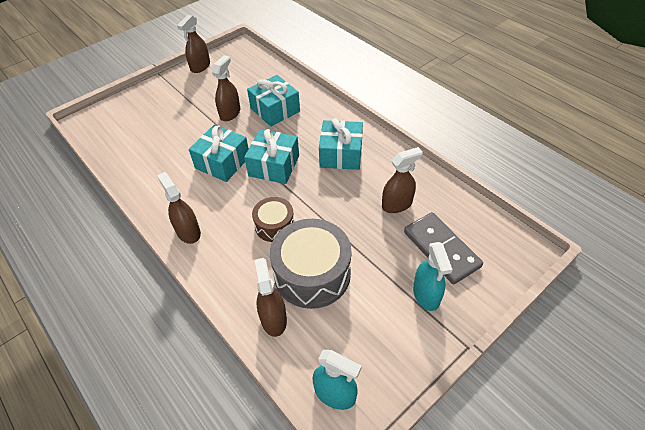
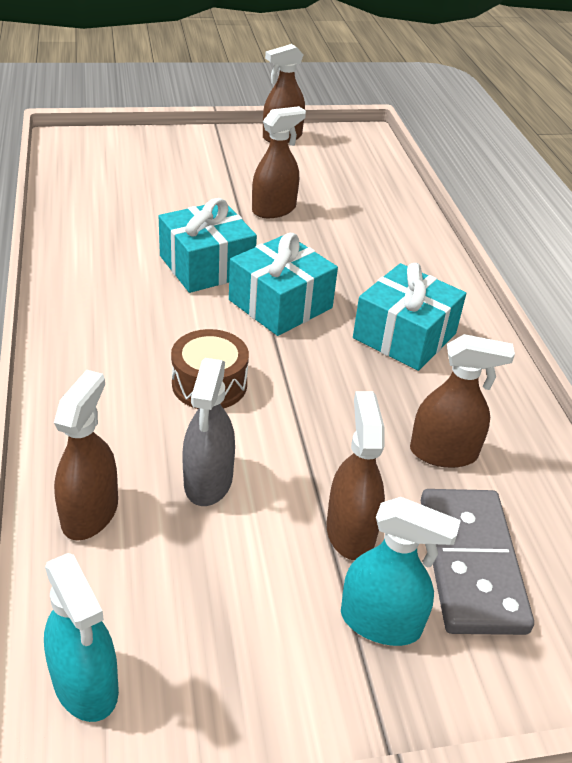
camera: 25 degrees right, 10 degrees down
brown spray bottle [157,172,201,244] -> brown spray bottle moved to [327,391,385,560]
turquoise gift [247,75,300,127] -> none
grey drum [270,219,352,309] -> grey spray bottle [182,358,235,506]
turquoise spray bottle [413,242,453,311] -> turquoise spray bottle turned 90 degrees counterclockwise [341,497,461,646]

